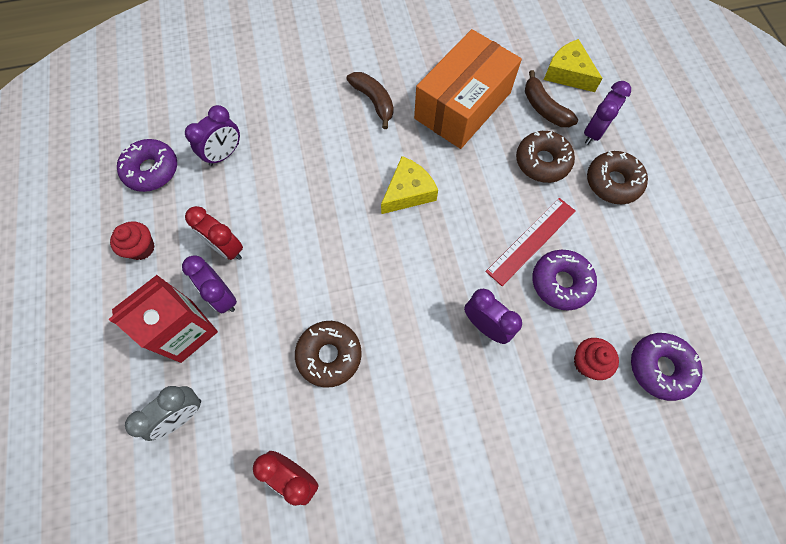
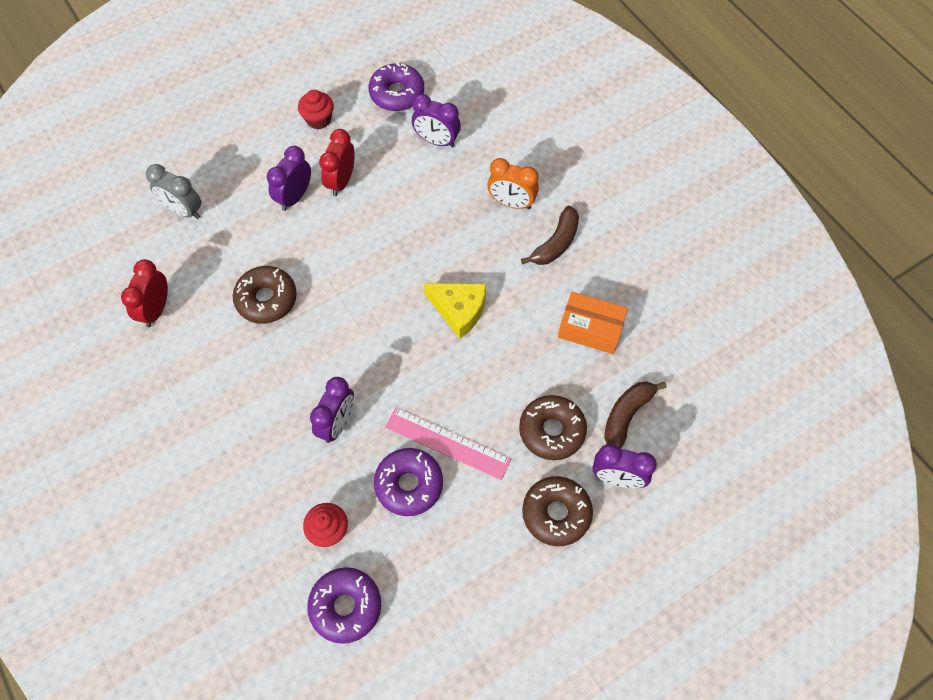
camera: 70 degrees right, 5 degrees down
red carton [109,275,218,363] -> none
orange box [414,29,522,149] -> orange box [558,292,628,354], size x0.56
red ruler [485,198,576,286] -> pink ruler [385,407,511,480]
yellow cheese [544,39,603,92] -> none
none -> orange clock [487,158,539,209]

